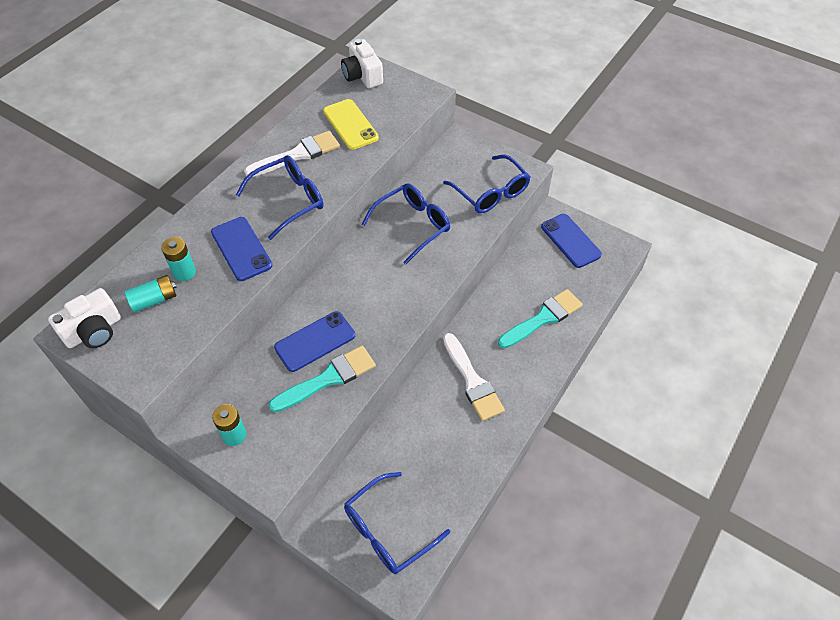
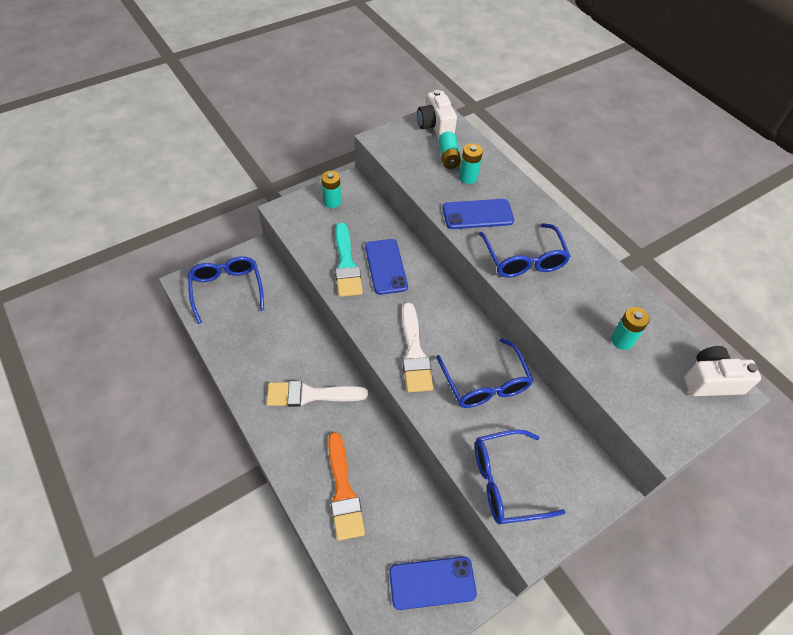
camera: 110 degrees right, 0 degrees up
white brush [244,131,340,177] -> white brush moved to [402,303,434,392]
yellow phone [323,99,379,150] -> turquoise battery [611,307,650,350]
turquoise brush [498,289,583,349] -> orange brush [328,432,365,541]

